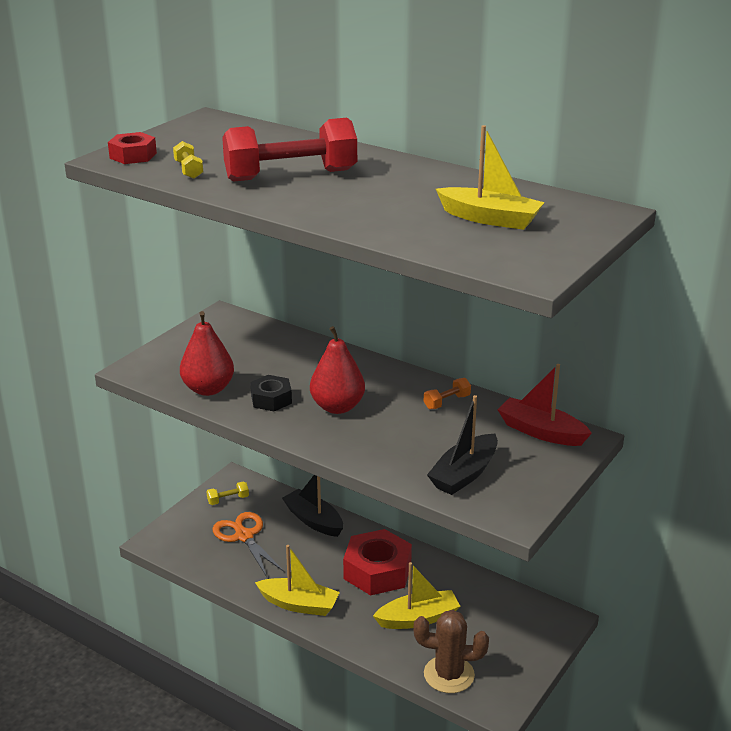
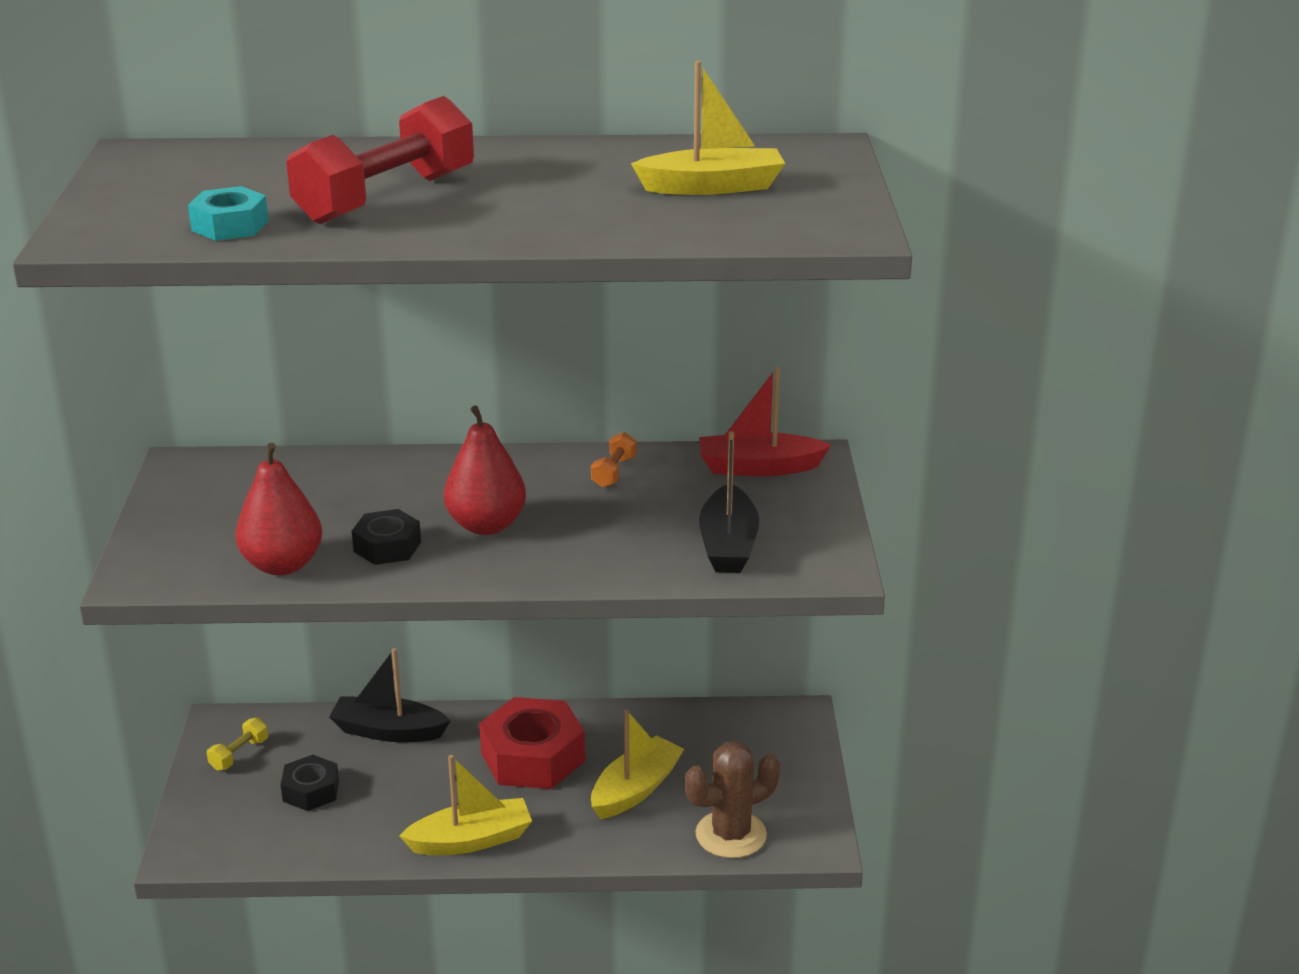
camera: 35 degrees left, 0 degrees up
red nut [108,132,157,164] -> none
yellow dumbbell [173,141,203,179] -> turquoise nut [188,186,269,241]
orange scissors [212,512,284,577] -> black nut [281,755,339,811]

